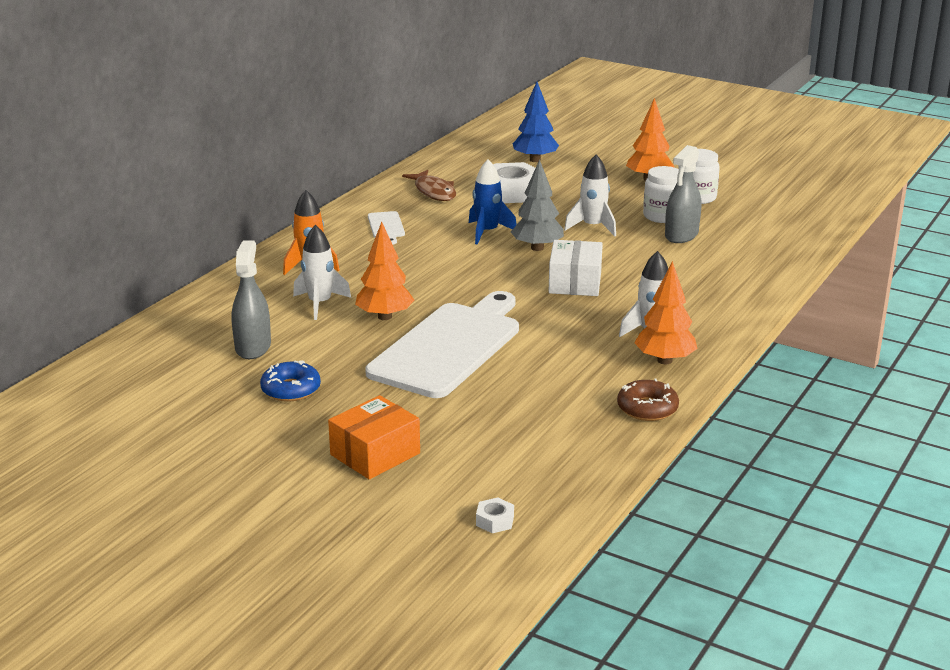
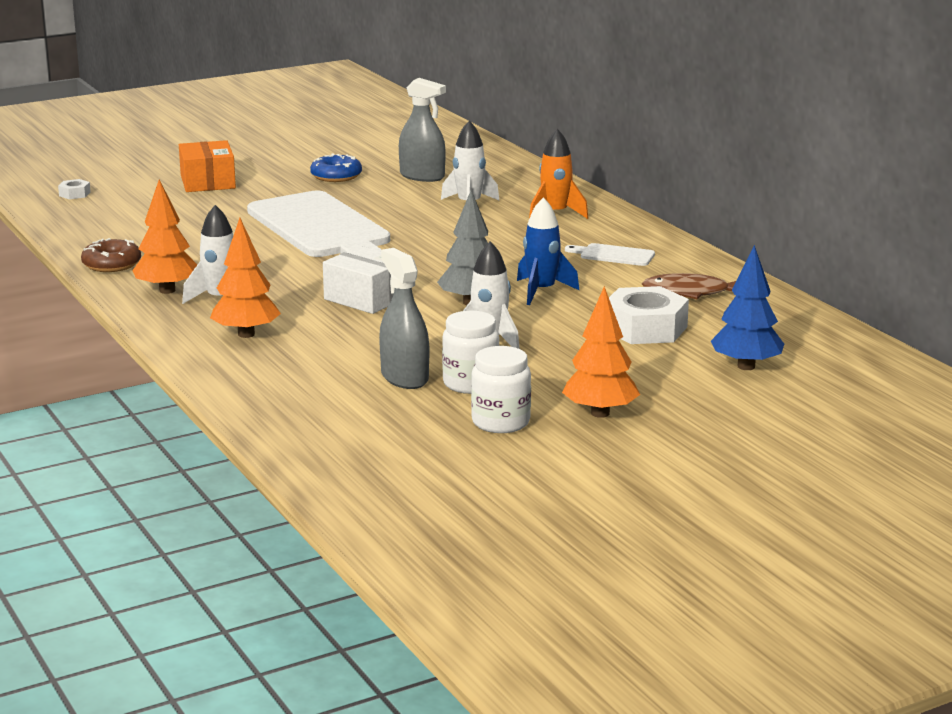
camera: 120 degrees right, 5 degrees down
orange tree [355,222,414,320] -> orange tree moved to [210,218,281,338]

